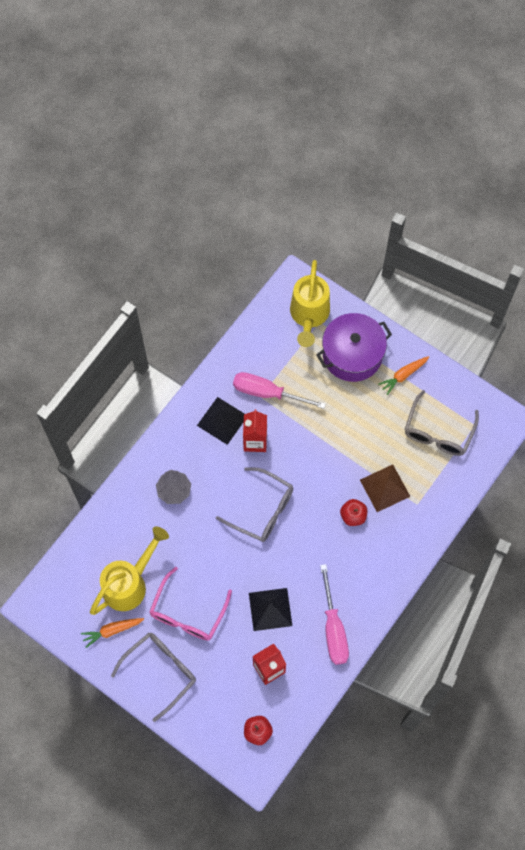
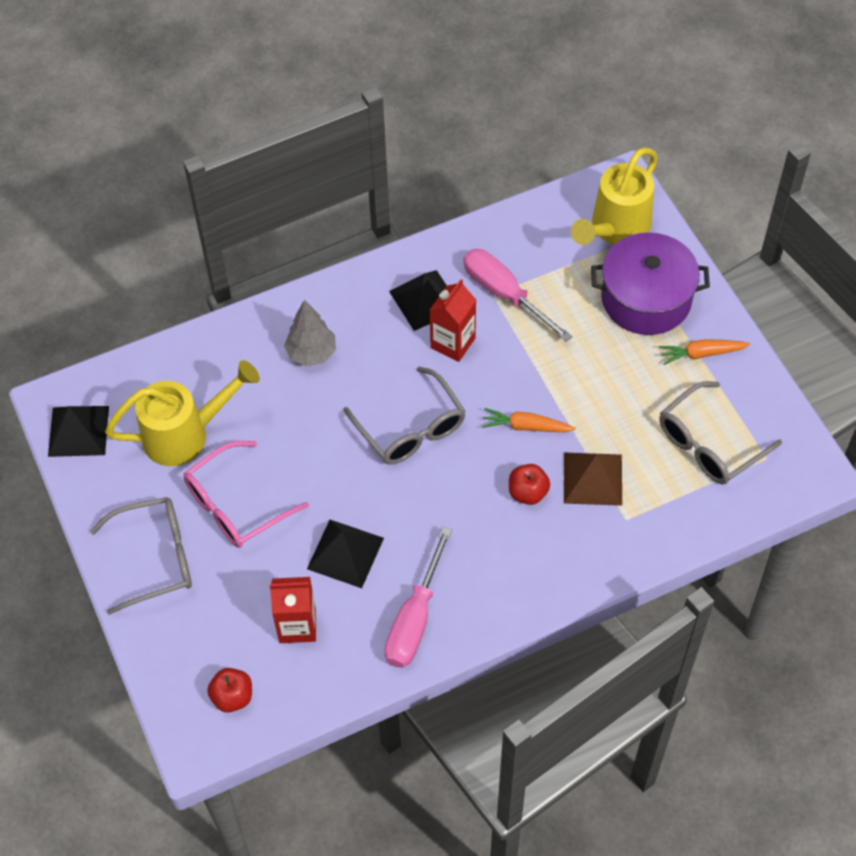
camera: 30 degrees right, 10 degrees down
orange carrot [81,618,144,648] -> orange carrot moved to [482,408,576,432]
none -> black pyramid [48,406,109,457]

